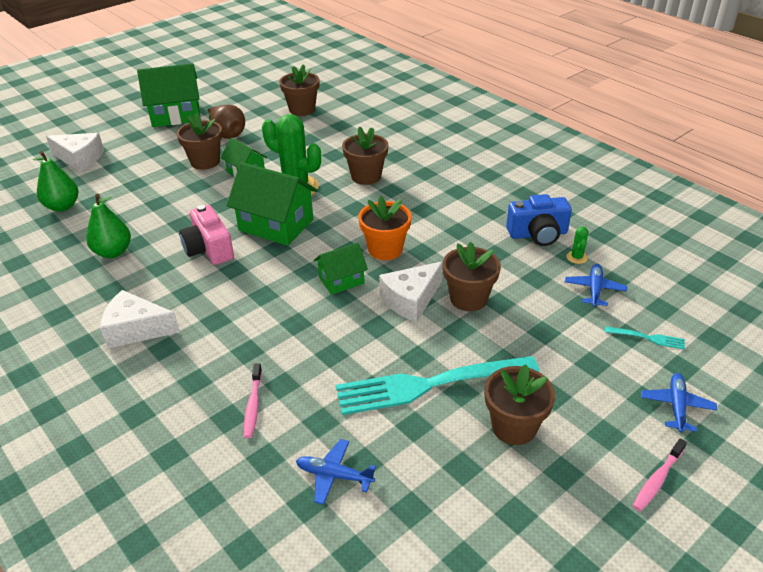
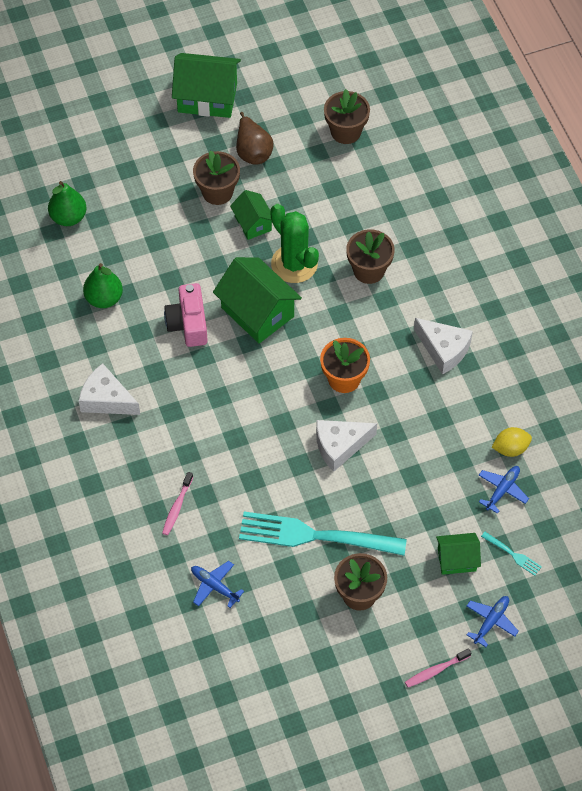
camera: 20 degrees right, 20 degrees up
white cheese [46,133,104,172] -> white cheese moved to [414,318,473,375]
green house [314,243,368,295] -> green house moved to [436,533,481,575]
brown flower pot [443,242,501,311] -> none
blue camera [506,194,572,246] -> none
green cactus [566,227,588,264] -> yellow lemon [492,427,532,457]

